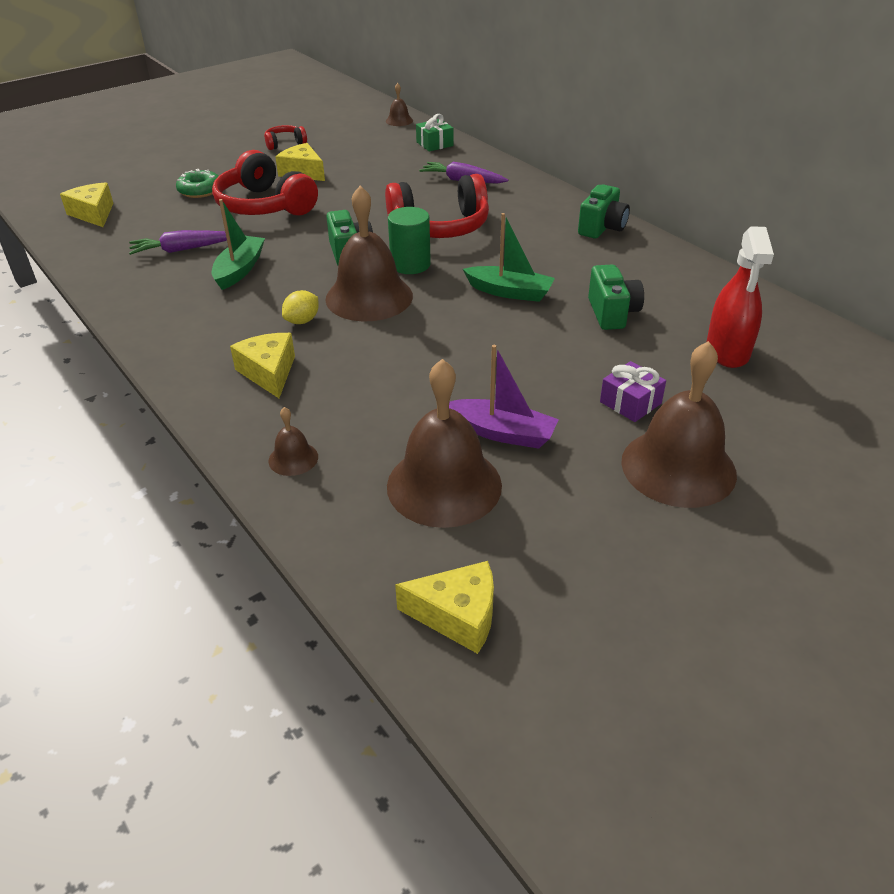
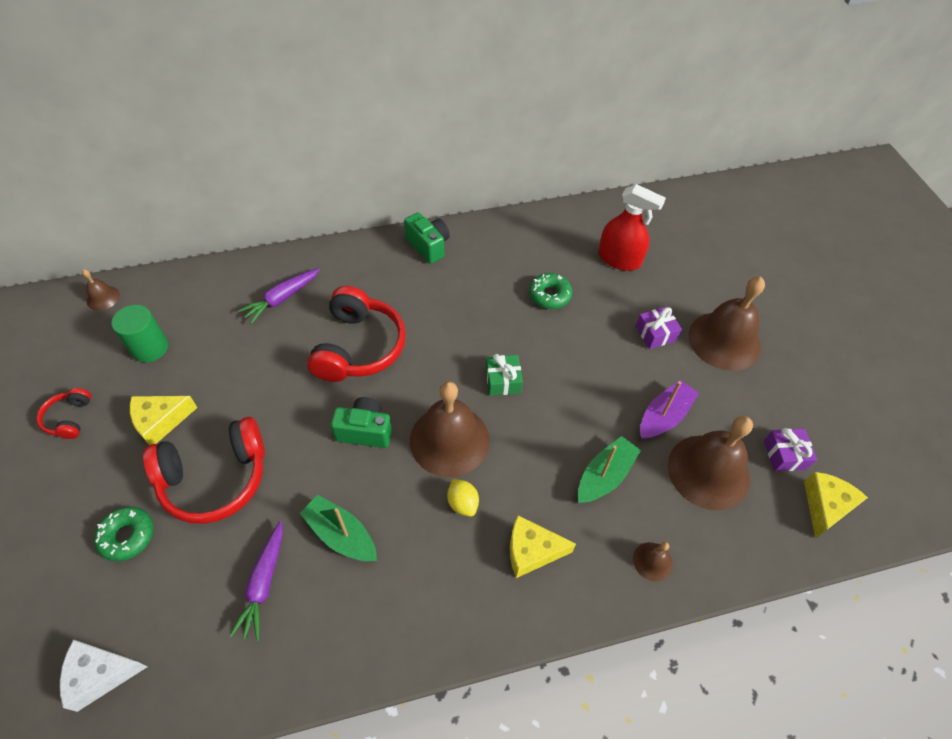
camera: 70 degrees left, 15 degrees up
yellow cheese [60,182,113,227] -> white cheese [60,640,148,712]
green cylinder [388,207,431,274] -> green cylinder moved to [111,305,168,362]
green gift [416,114,454,152] -> green gift moved to [486,354,523,396]
green boat [463,213,555,302] -> green boat moved to [578,436,641,503]
green camera [588,265,644,330] -> green donut [529,273,572,309]
none -> purple gift [764,428,817,471]

